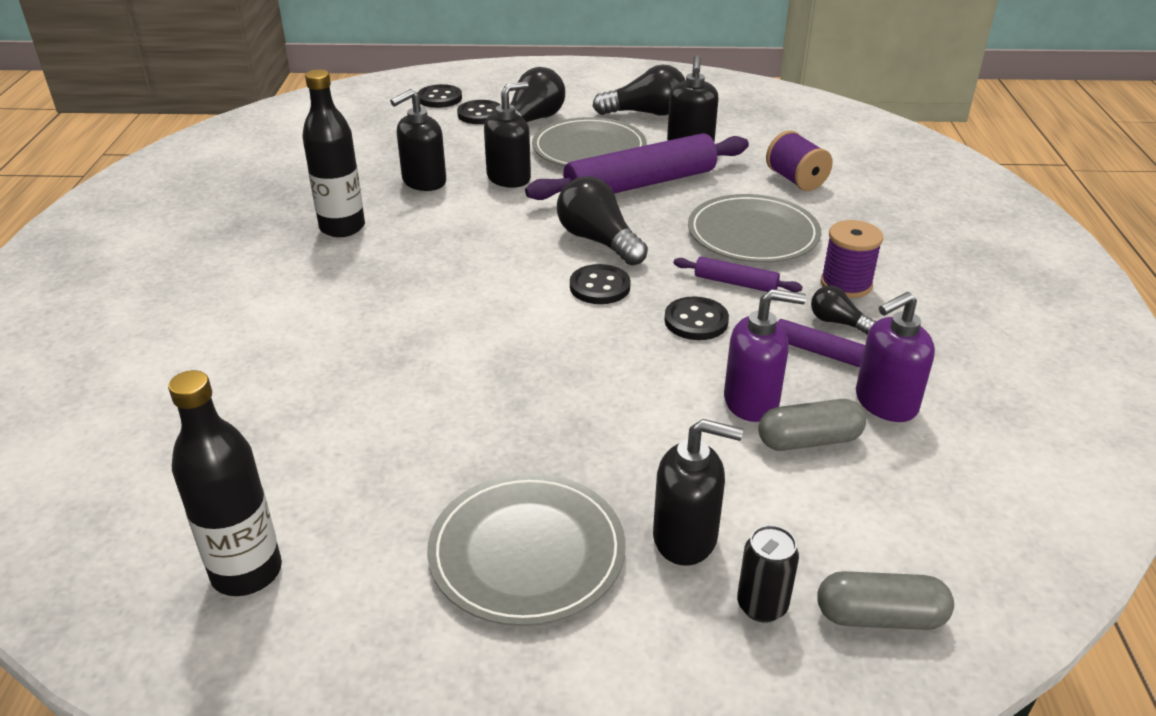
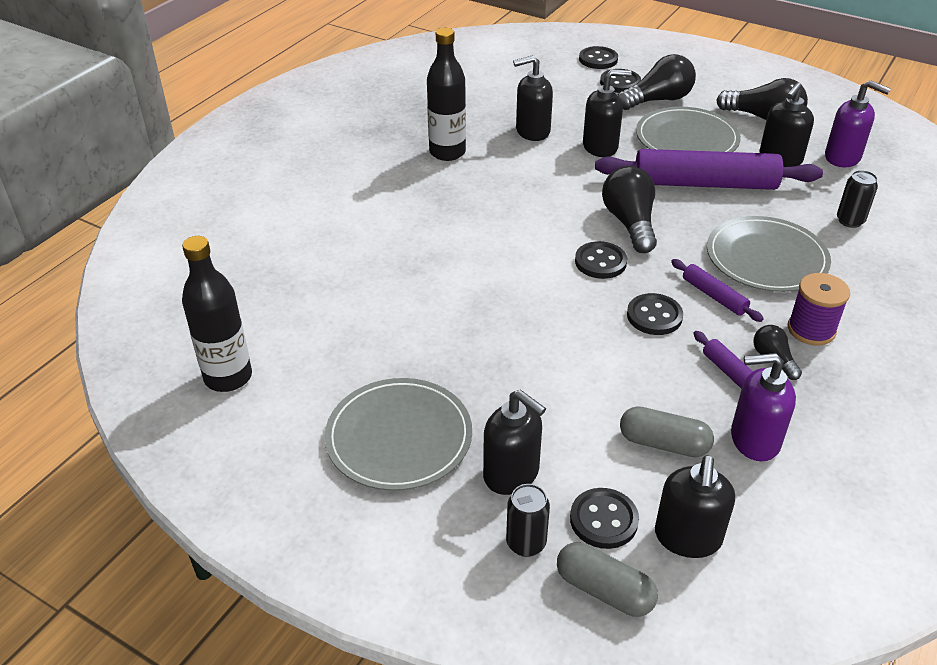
camera: 30 degrees right, 5 degrees up
purple soap dispenser [724,289,806,422] -> purple soap dispenser moved to [825,80,891,167]
purple spool [766,130,833,191] -> black can [837,170,878,228]
none -> black button [570,488,639,549]
none -> black soap dispenser [655,455,735,558]

